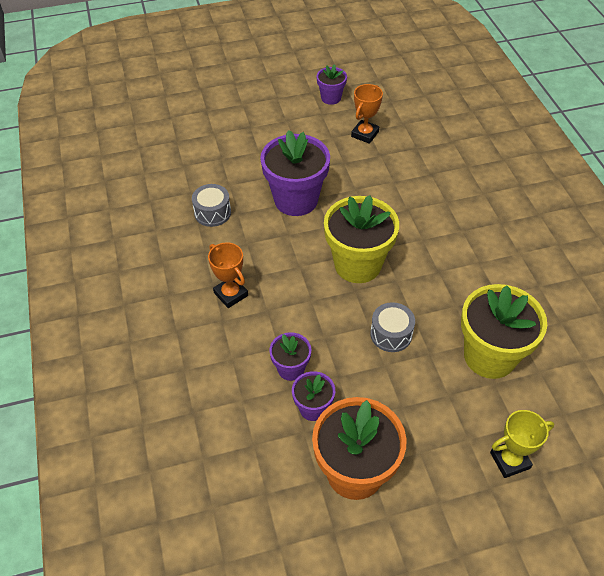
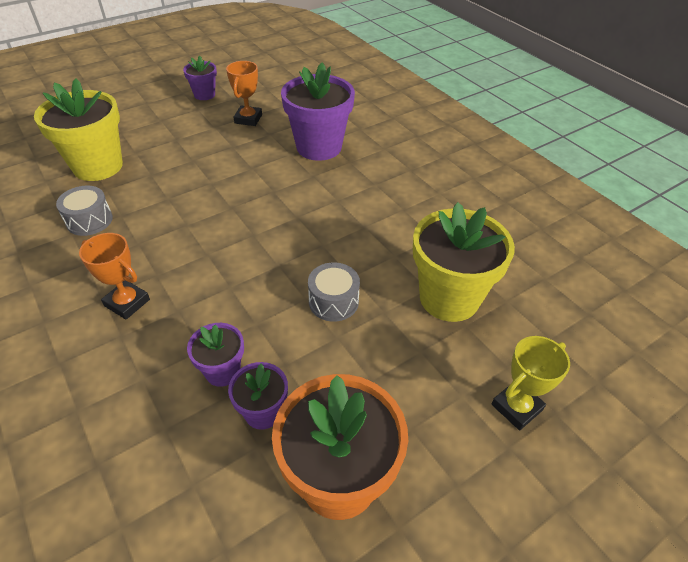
camera: 20 degrees left, 5 degrees down
purple flower pot [260,130,330,216] -> purple flower pot moved to [281,62,355,161]
yellow flower pot [324,195,399,283] -> yellow flower pot moved to [34,78,123,181]

